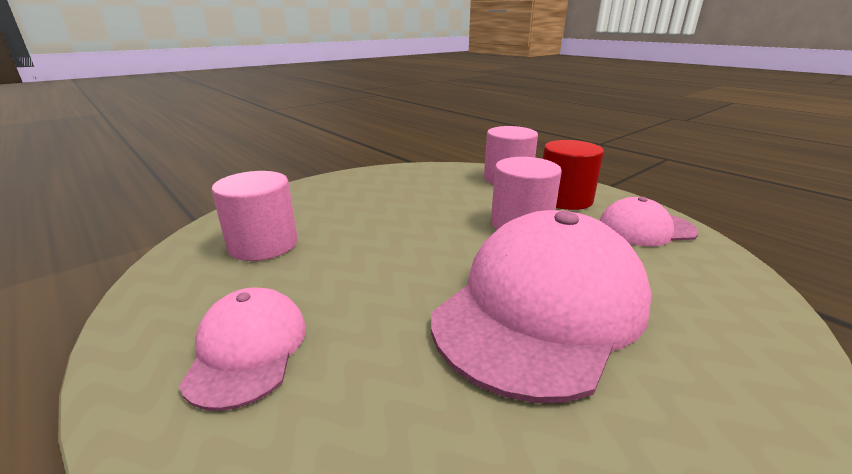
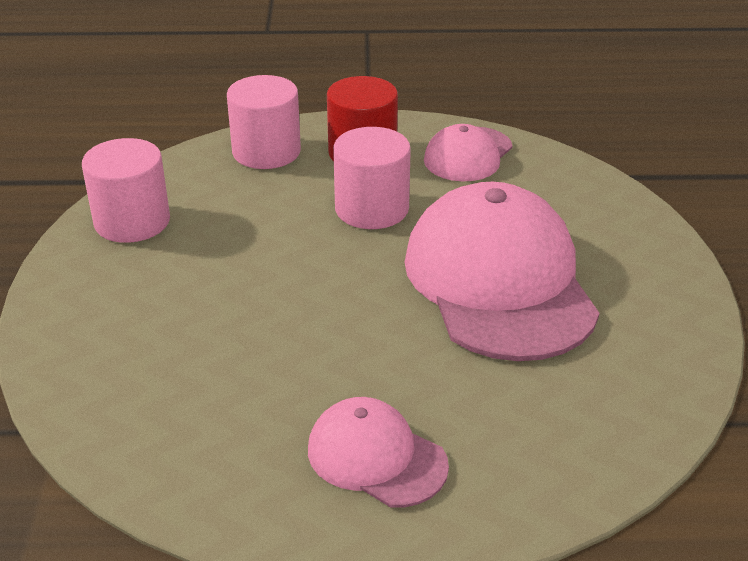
camera: 50 degrees left, 10 degrees up
pink cylinder [212,171,298,261] -> pink cylinder moved to [82,138,170,243]

